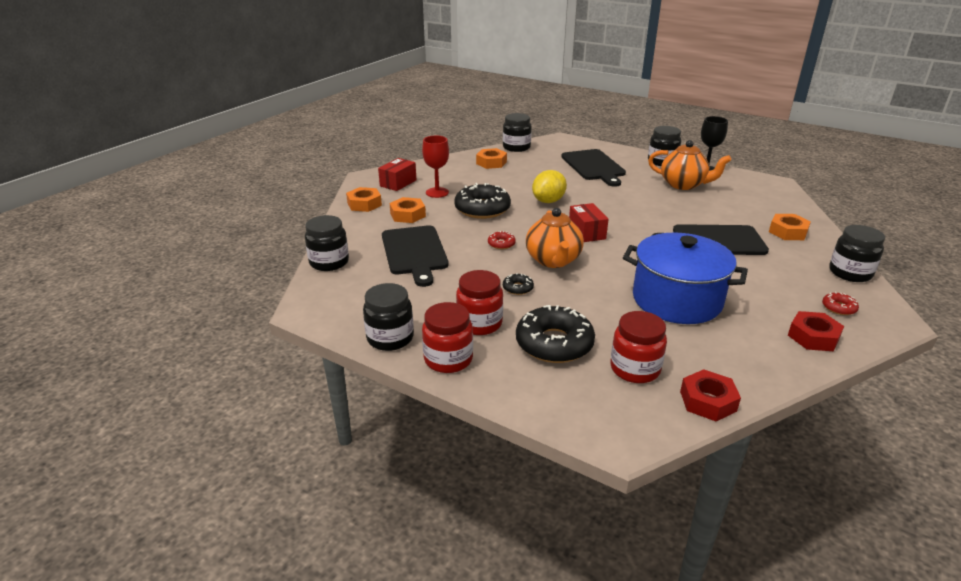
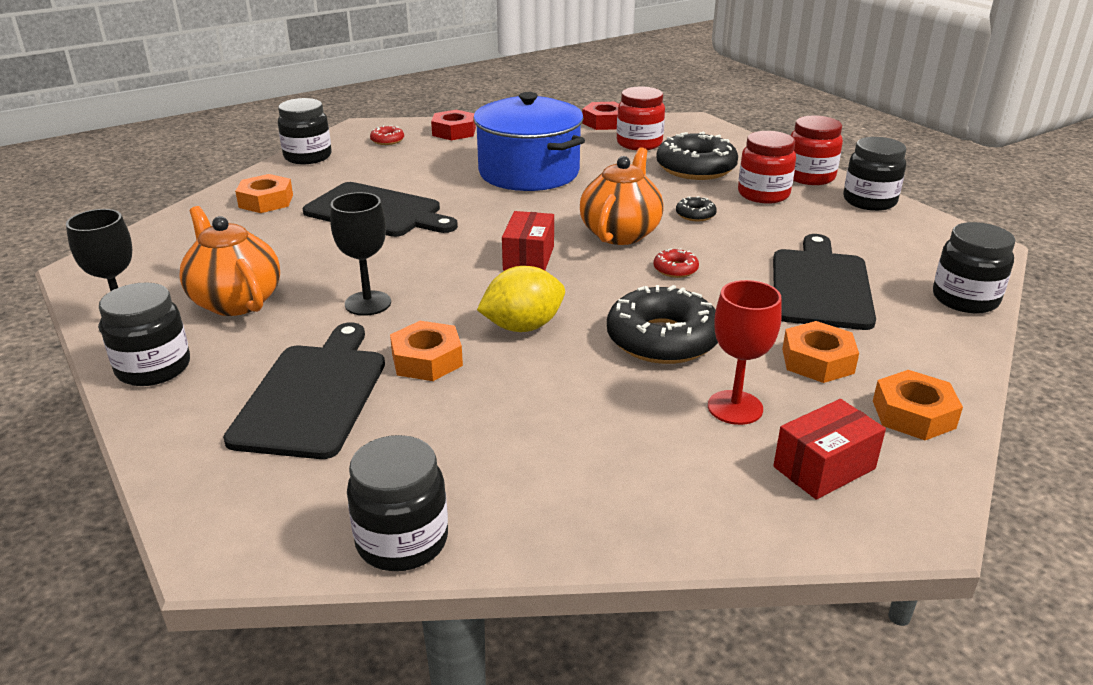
camera: 155 degrees left, 0 degrees up
orange nut [476,148,507,169] -> orange nut moved to [390,321,463,381]
none -> black goblet [330,192,391,316]

